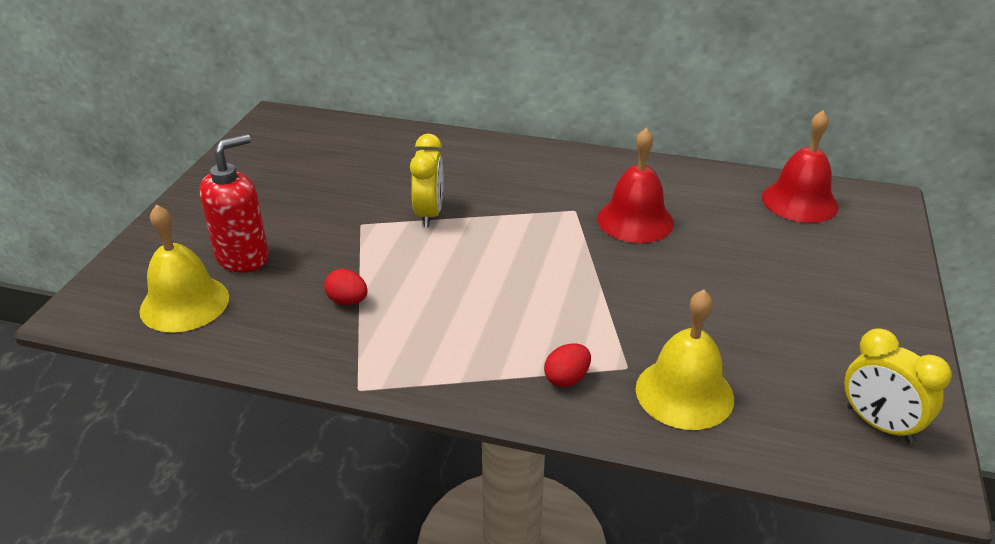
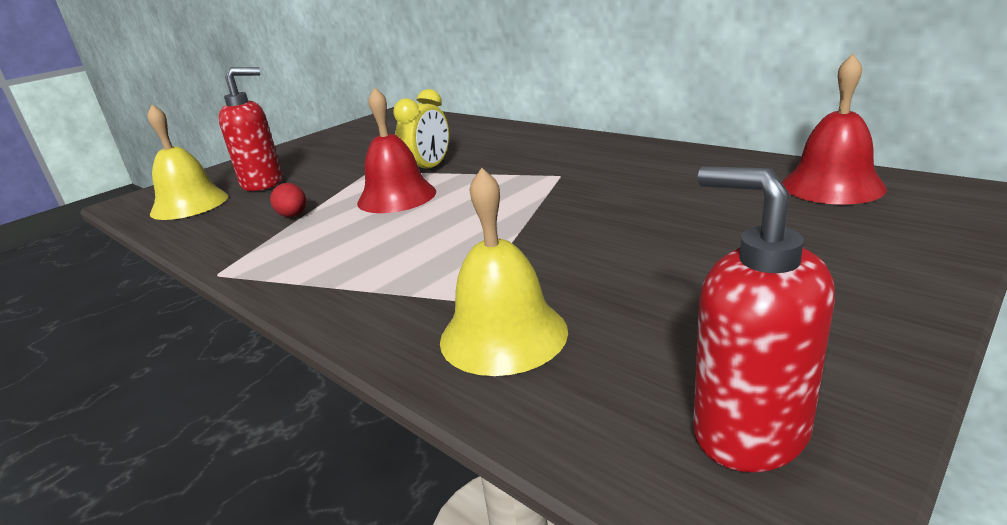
camera: 30 degrees right, 10 degrees down
red egg [544,343,591,387] -> none
red bell [597,128,674,243] -> red bell moved to [357,87,436,213]
yellow clock [844,328,952,443] -> red soap dispenser [693,166,835,472]

